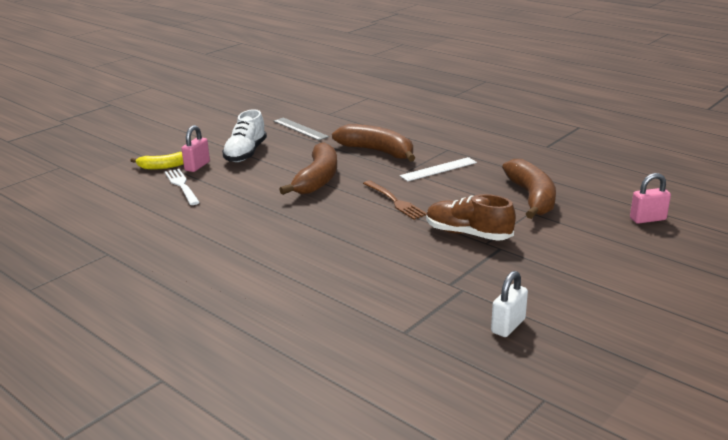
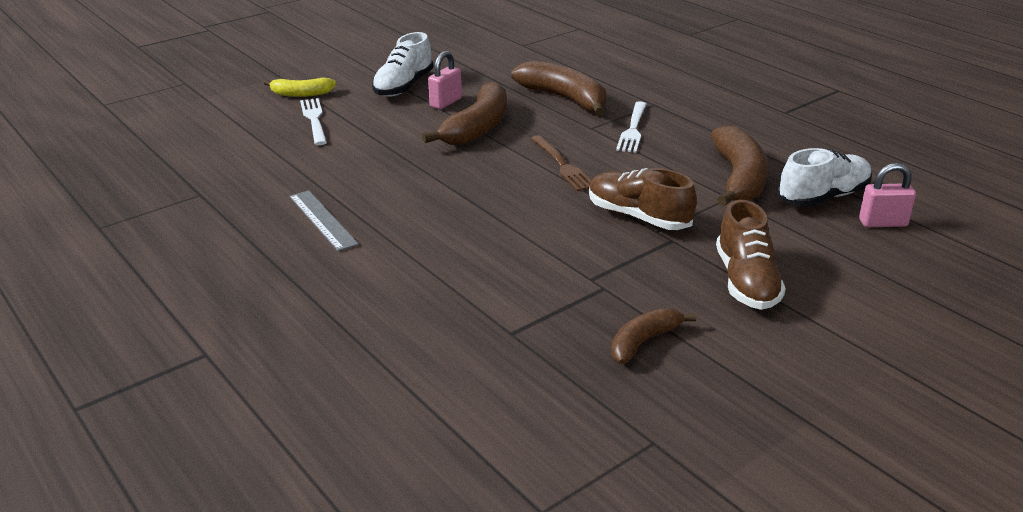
camera: 10 degrees right, 5 degrees up
pink padlock [182,125,210,172] -> pink padlock moved to [428,51,462,109]
grey ruler [273,118,329,141] -> grey ruler moved to [289,190,359,251]
white ruler [400,157,477,181] -> white fork [616,101,647,153]
white padlock [491,271,528,337] -> brown banana [611,308,696,364]
none -> brown shoe [716,200,786,310]
none -> white shoe [777,148,872,207]

